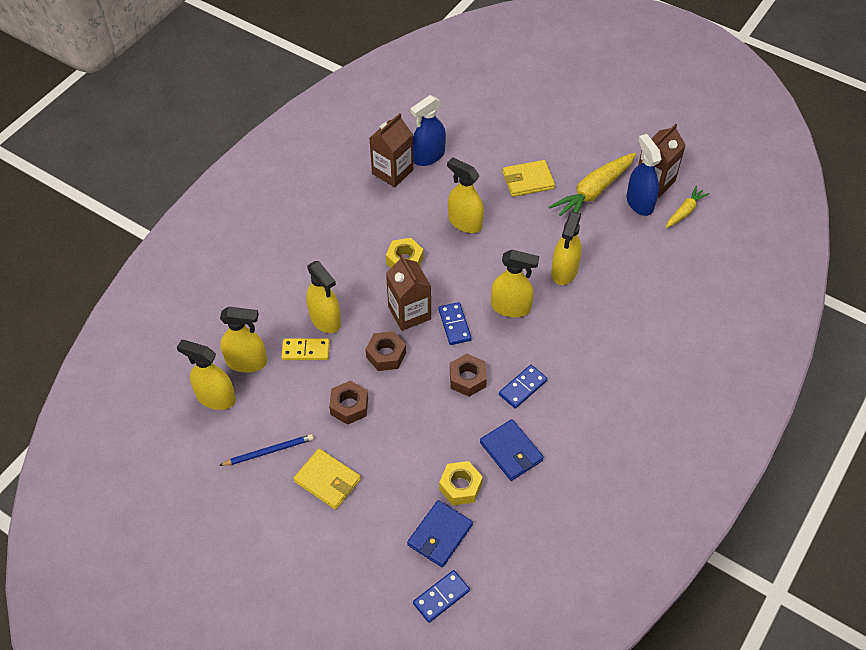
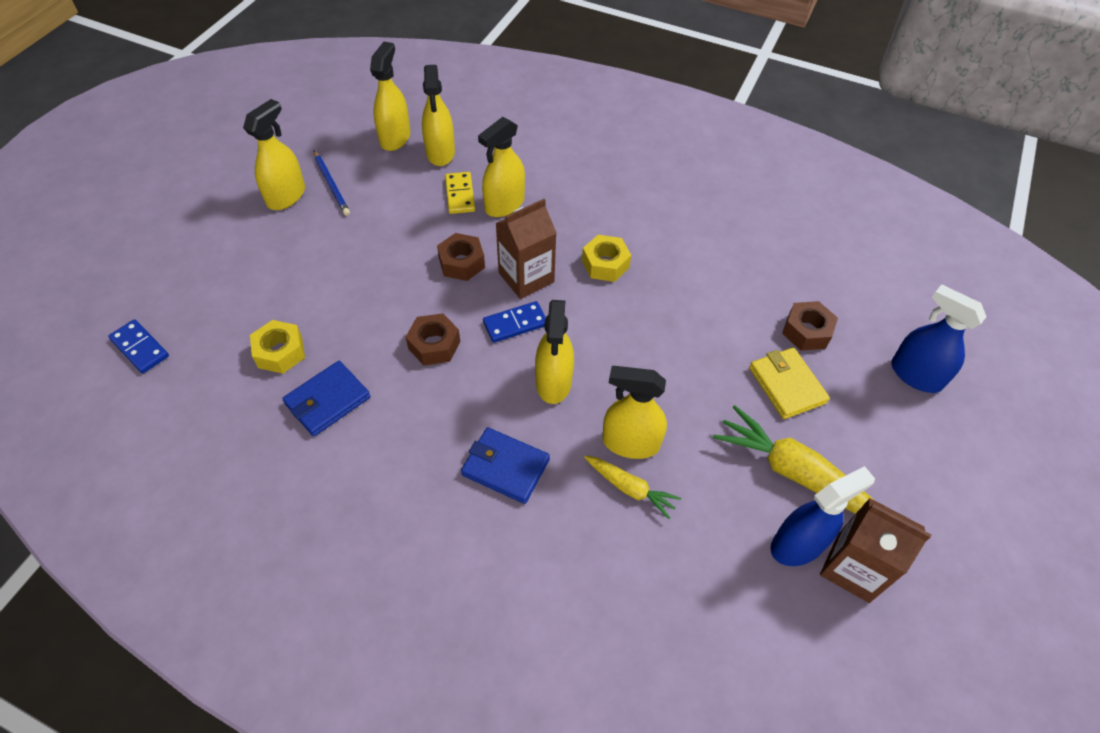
camera: 80 degrees right, 0 degrees up
yellow wallet [293,449,361,510] -> none
brown nut [329,381,368,425] -> brown nut moved to [782,301,838,351]
brown carton [369,113,413,187] -> none
blue wallet [407,500,473,567] -> blue wallet moved to [461,427,550,504]
blue spray bottle [410,95,446,166] -> blue spray bottle moved to [891,284,987,393]
yellow spray bottle [447,157,484,233] -> yellow spray bottle moved to [243,99,305,210]
blue domino [499,365,548,409] -> none
yellow carrot [666,186,710,228] -> yellow carrot moved to [584,455,681,519]

